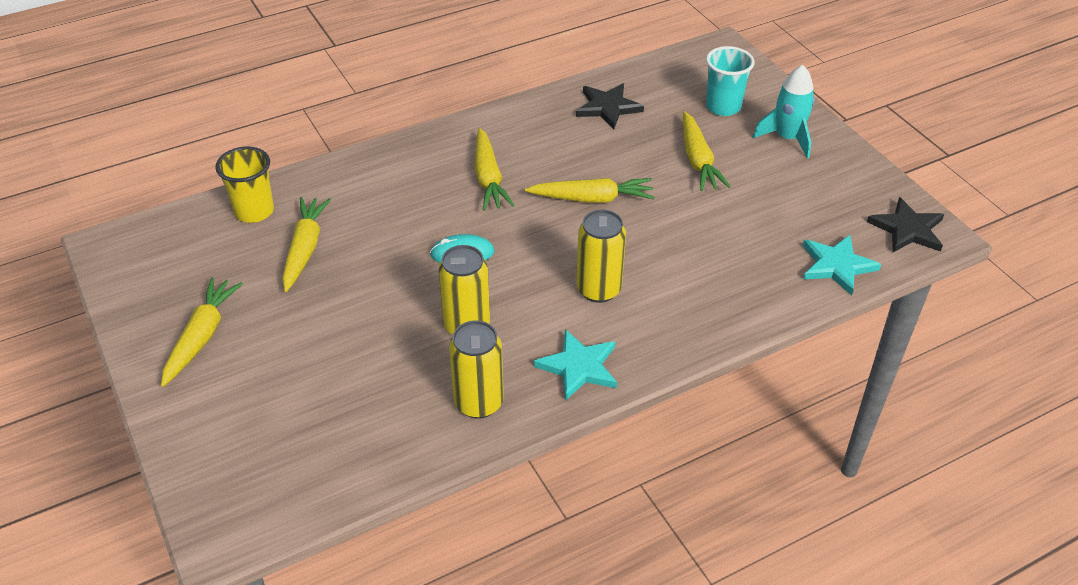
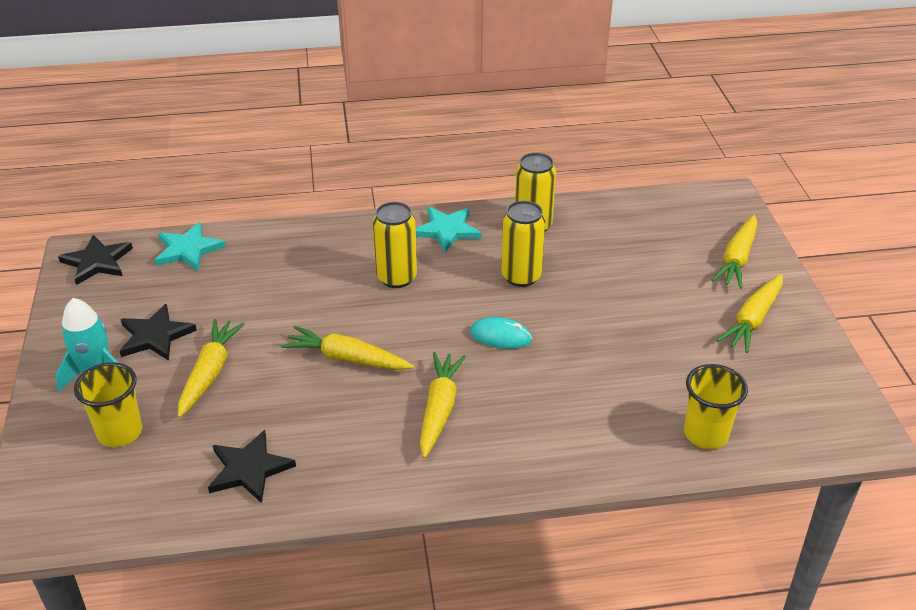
camera: 160 degrees left, 5 degrees down
yellow carrot [282,197,331,292] -> yellow carrot moved to [711,215,758,289]
turquoise cup [706,46,755,116] -> yellow cup [74,362,142,447]
none -> black star [120,304,197,361]

